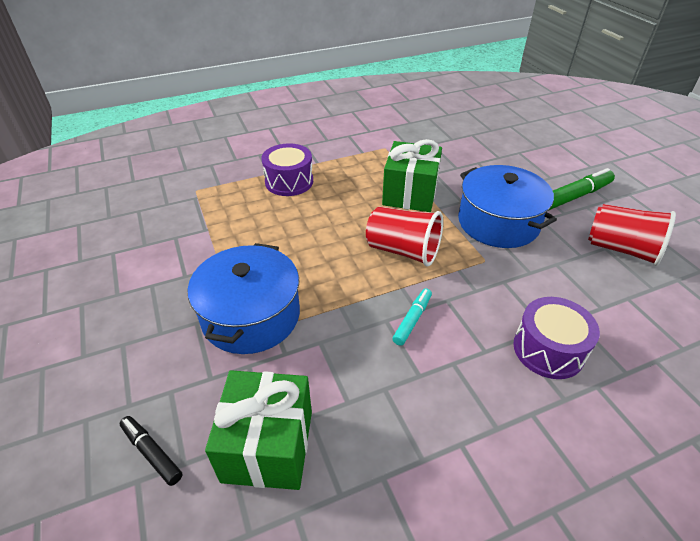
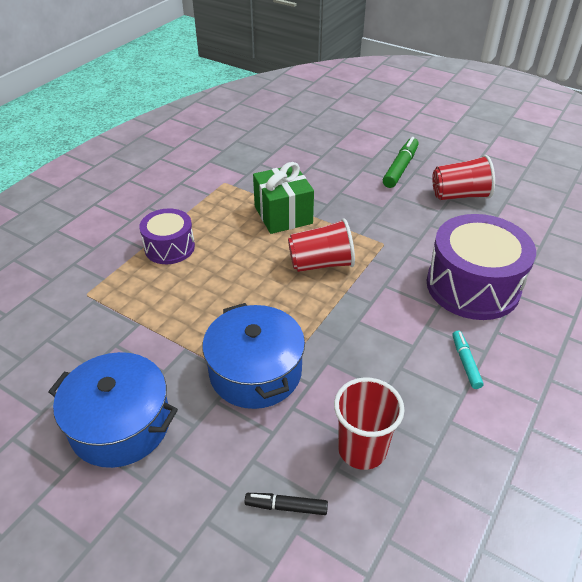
camera: 35 degrees left, 0 degrees up
green gift [205,370,312,490] -> red cup [334,377,405,470]
turquoise marker [392,289,432,346] -> turquoise marker moved to [452,331,484,389]
blue pot [458,165,557,248] -> blue pot moved to [48,352,178,468]
purple drum [513,297,600,379] -> purple drum [427,214,536,320], size x1.72

